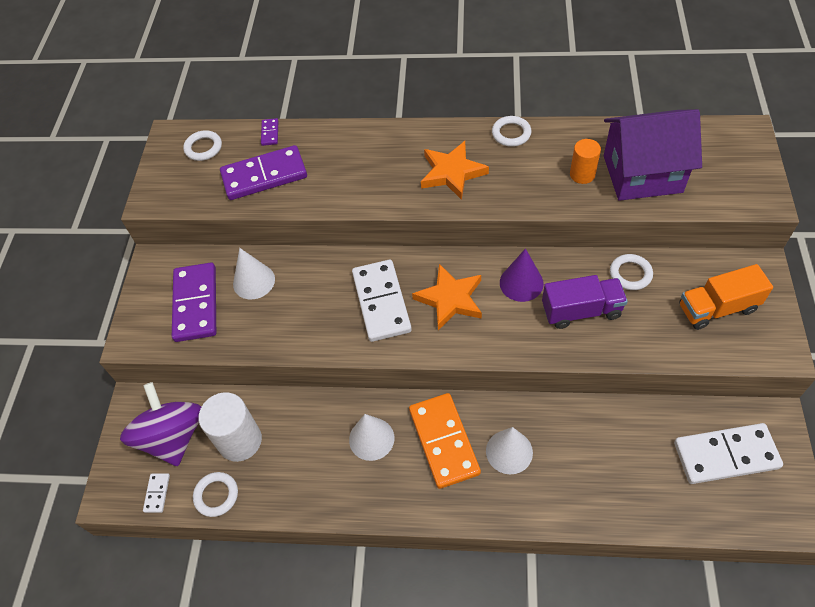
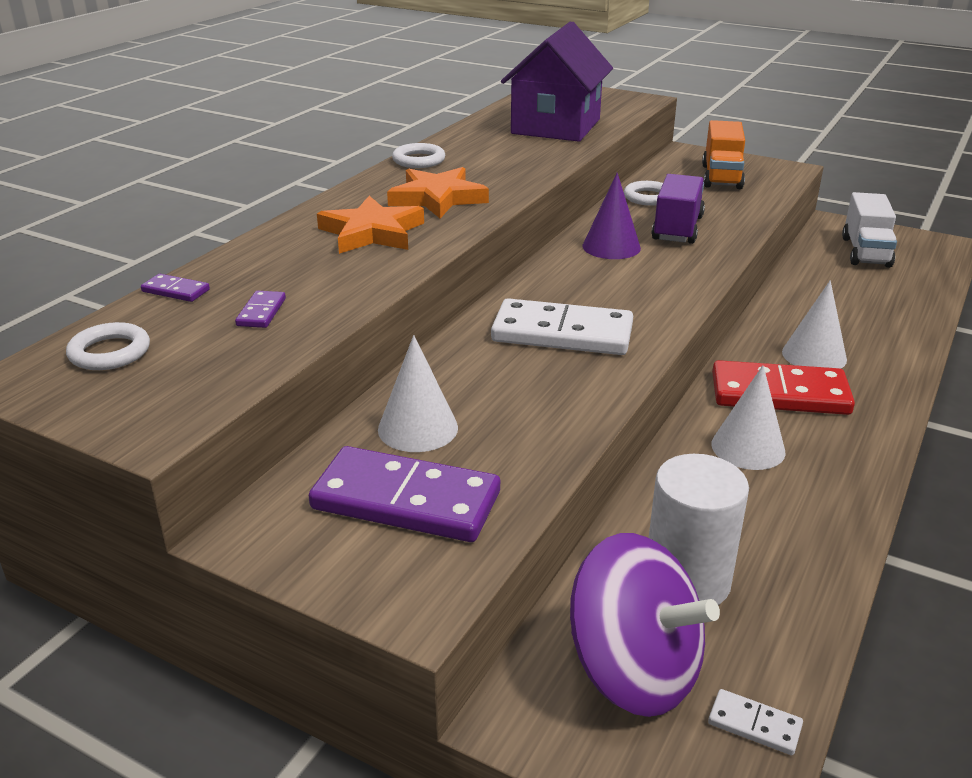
camera: 70 degrees left, 25 degrees down
purple spinning top [120,382,201,466] -> purple spinning top turned 150 degrees counterclockwise [570,533,720,717]
white ring [193,472,238,517] -> none
purple domino [220,145,307,200] -> purple domino [235,291,286,328], size x0.43
orange domino [409,393,481,489] -> red domino [712,360,855,415]
orange star [412,264,482,330] -> orange star moved to [317,196,424,254]
orange cylinder [570,139,601,184] -> none
white domino [674,423,783,484] -> white truck [842,192,897,268]

